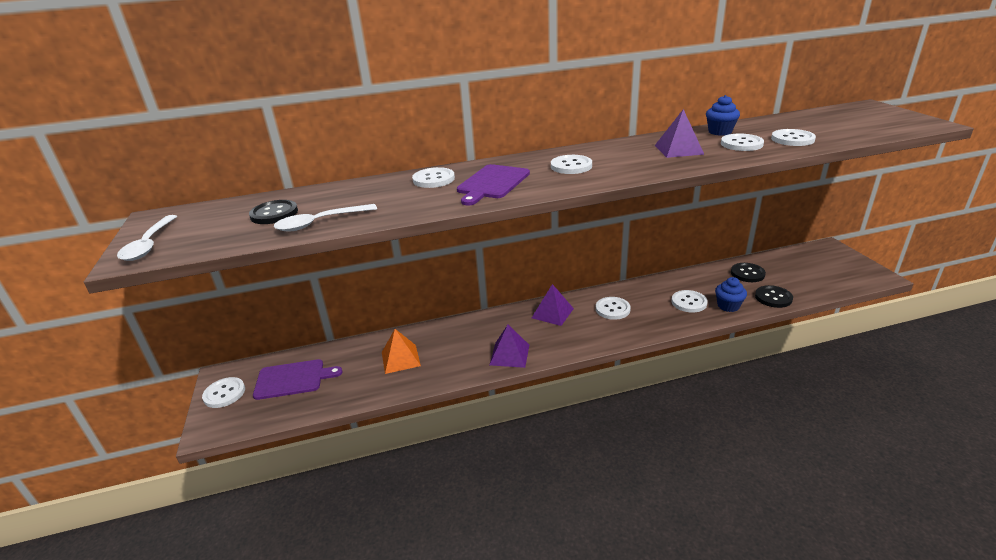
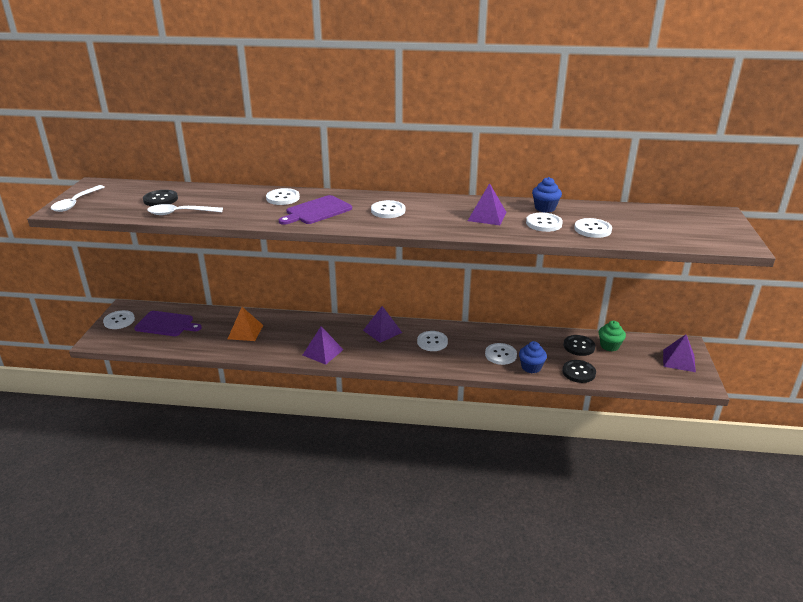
camera: 20 degrees right, 0 degrees up
none -> green cupcake [599,321,626,351]
none -> purple pyramid [663,334,696,372]

